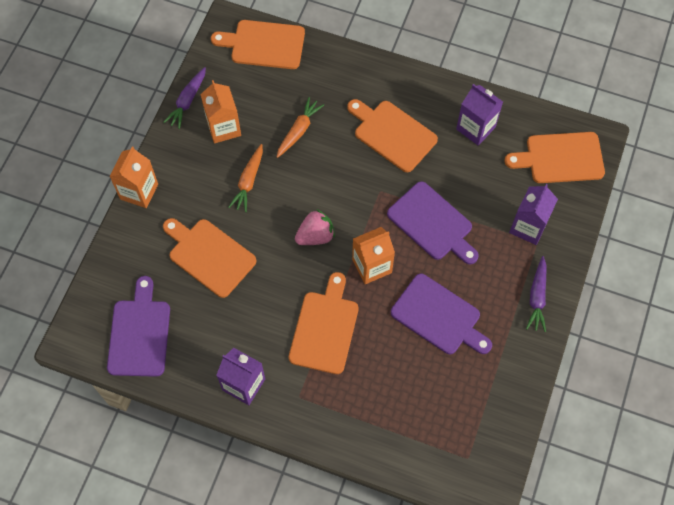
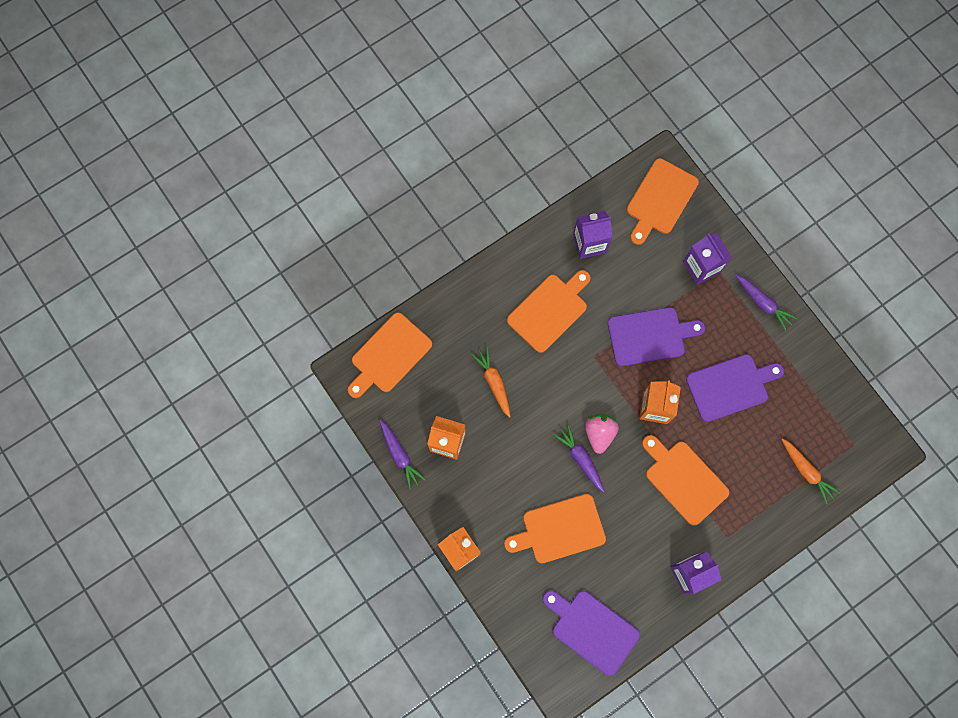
camera: 55 degrees left, 10 degrees up
orange carrot [228,144,263,212] -> orange carrot moved to [782,439,841,504]
orange cutting board [347,99,438,172] -> orange cutting board turned 150 degrees clockwise [507,270,591,353]
none -> purple carrot [553,424,605,493]

